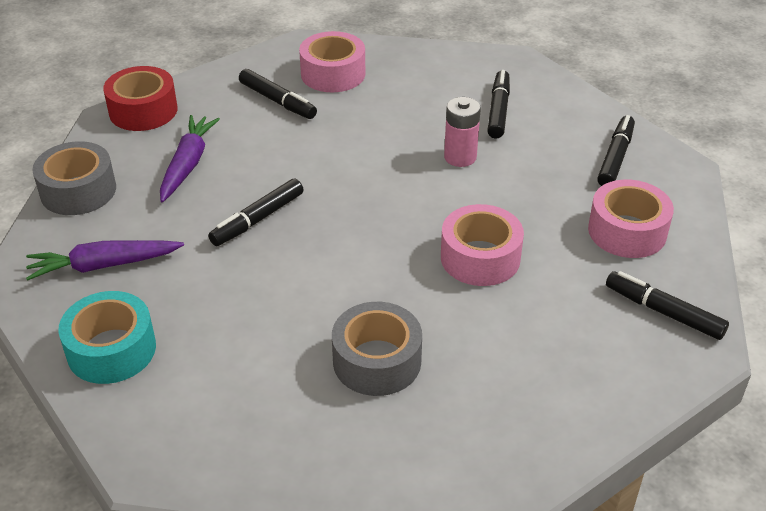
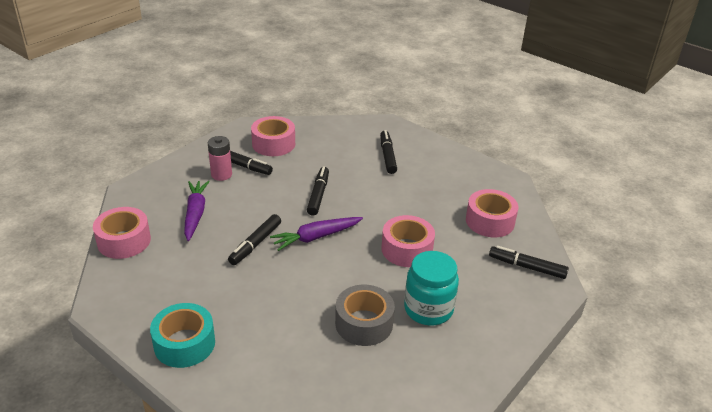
camera: 15 degrees left, 5 degrees down
purple carrot [26,240,184,281] -> purple carrot moved to [270,217,363,251]
grey tape [32,141,116,215] -> pink tape [93,207,151,259]
red tape [103,66,178,131] -> none
pink battery [444,97,481,167] -> pink battery moved to [208,136,232,181]
black marker [597,115,635,186] -> black marker moved to [307,167,329,216]
none -> turquoise jar [404,251,459,326]

